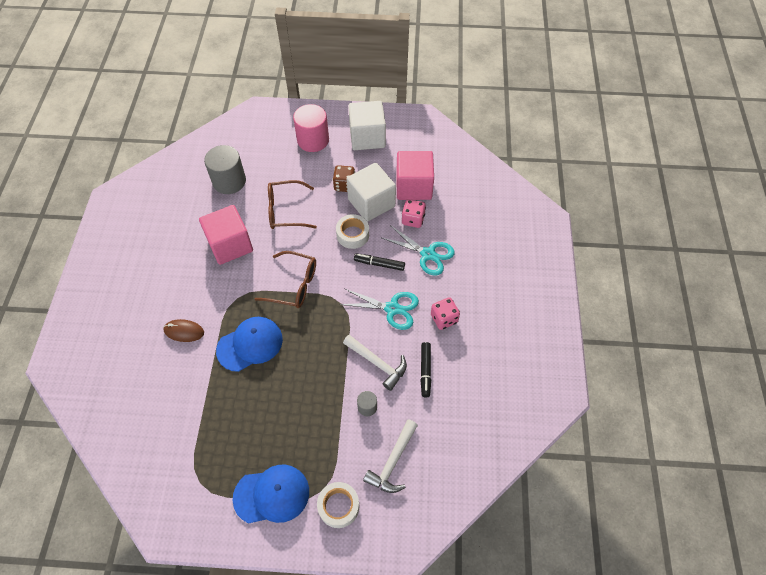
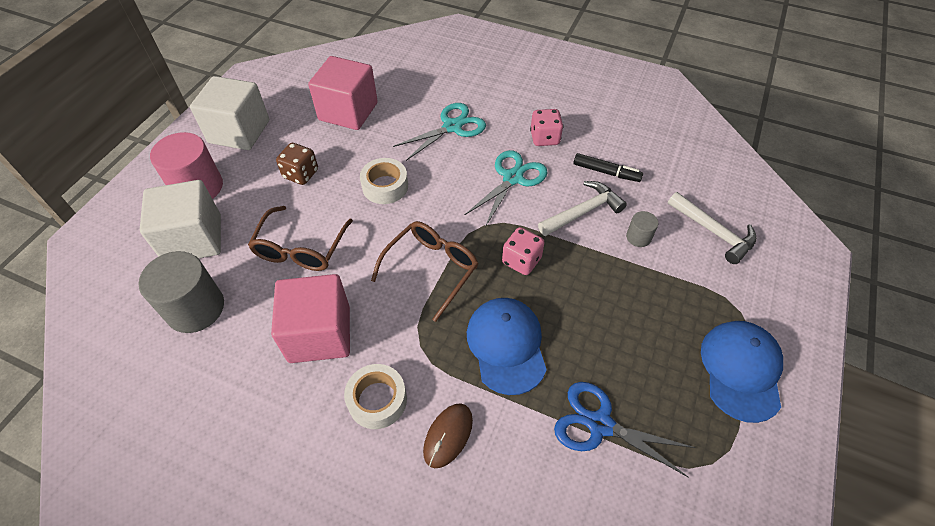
camera: 70 degrees left, 5 degrees down
white tape [317,482,360,528] -> white tape moved to [344,364,407,429]
white cube [347,163,396,222] -> white cube moved to [140,180,221,259]
black marker [354,254,405,271] -> none
pink dice [402,199,426,228] -> pink dice moved to [502,227,545,275]
none -> blue scissors [554,382,695,478]

